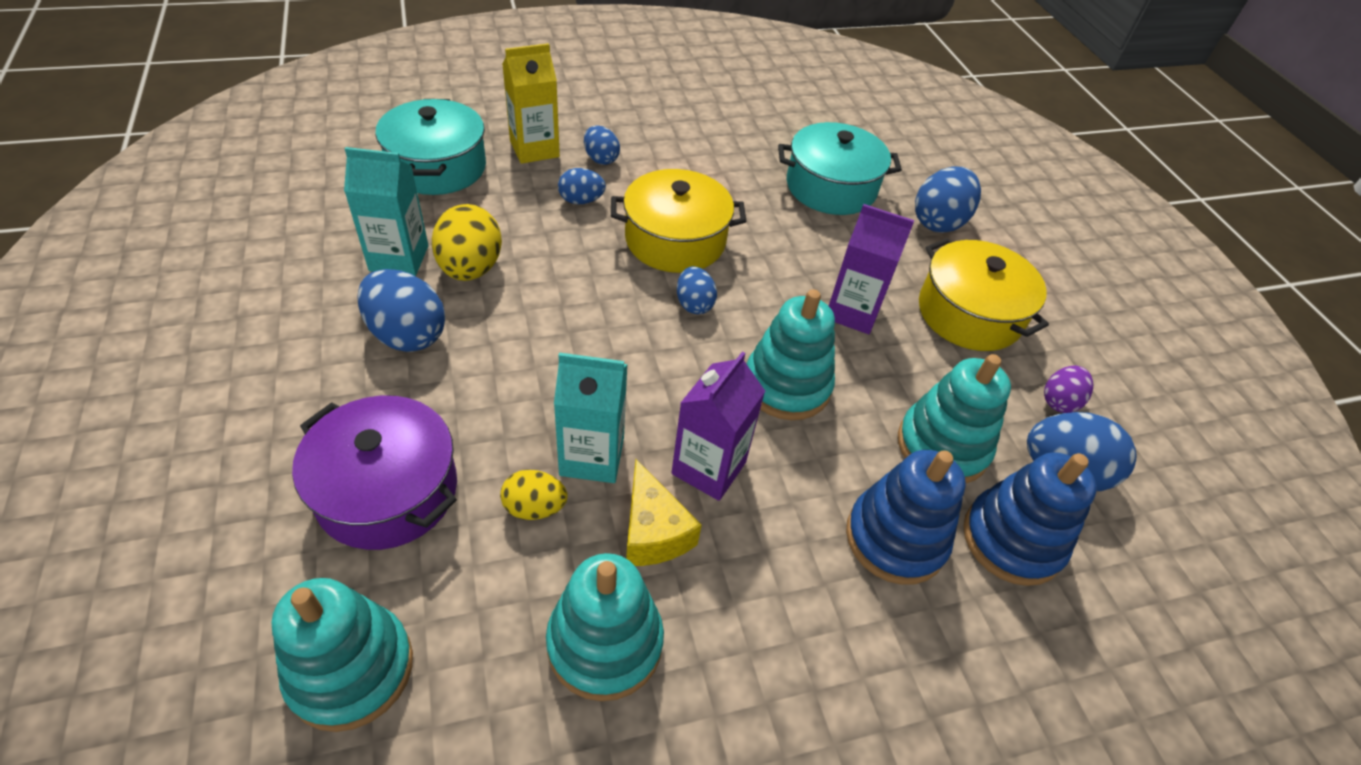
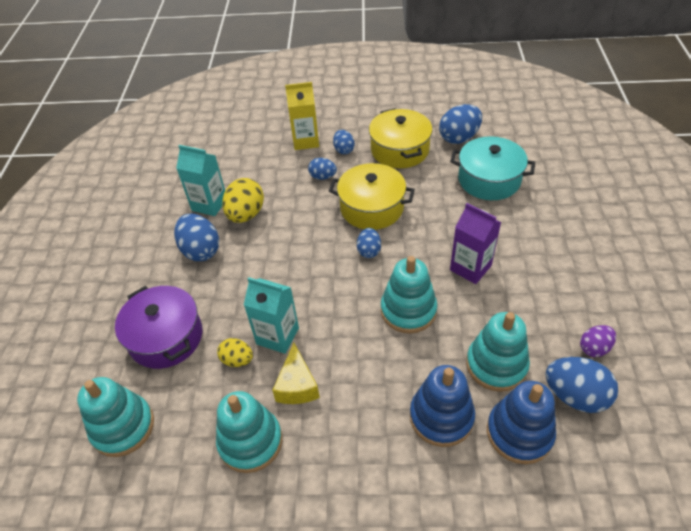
camera: 25 degrees right, 0 degrees up
turquoise pot [375,99,486,195] -> none
purple carton [671,351,765,501] -> none
blue egg [915,166,981,233] -> blue egg moved to [439,104,482,144]
yellow pot [919,238,1049,351] -> yellow pot moved to [369,108,433,168]

